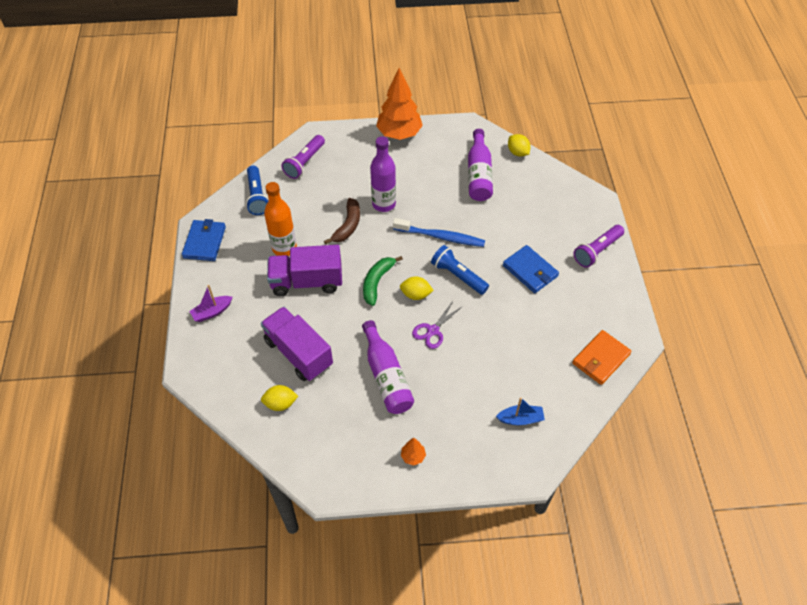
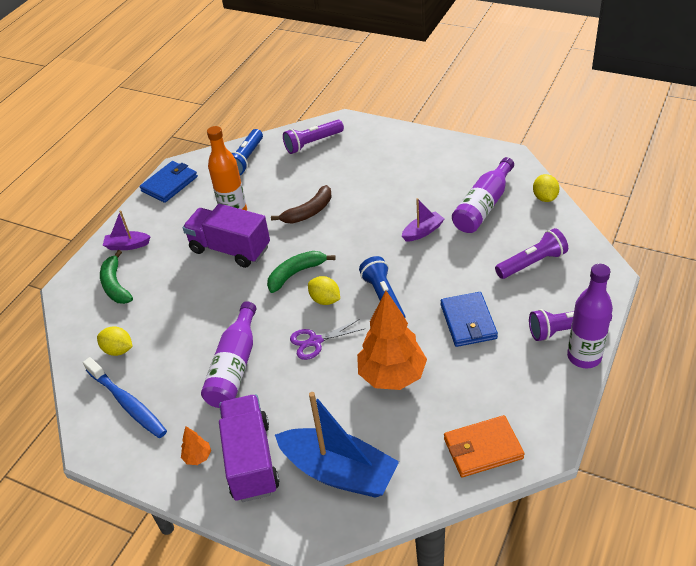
camera: 35 degrees right, 10 degrees down
purple truck [261,307,333,381] -> purple truck moved to [219,394,279,502]
purple bottle [370,136,396,212] -> purple bottle moved to [567,264,613,368]
orange tree [376,68,423,140] -> orange tree moved to [357,290,427,390]
blue toothbrush [393,218,485,247] -> blue toothbrush moved to [83,357,167,438]
blue boat [496,398,545,425] -> blue boat [275,392,399,498], size x2.07
none -> green banana [100,250,133,304]
none -> purple boat [402,198,444,242]
none -> purple flashlight [495,228,568,279]

